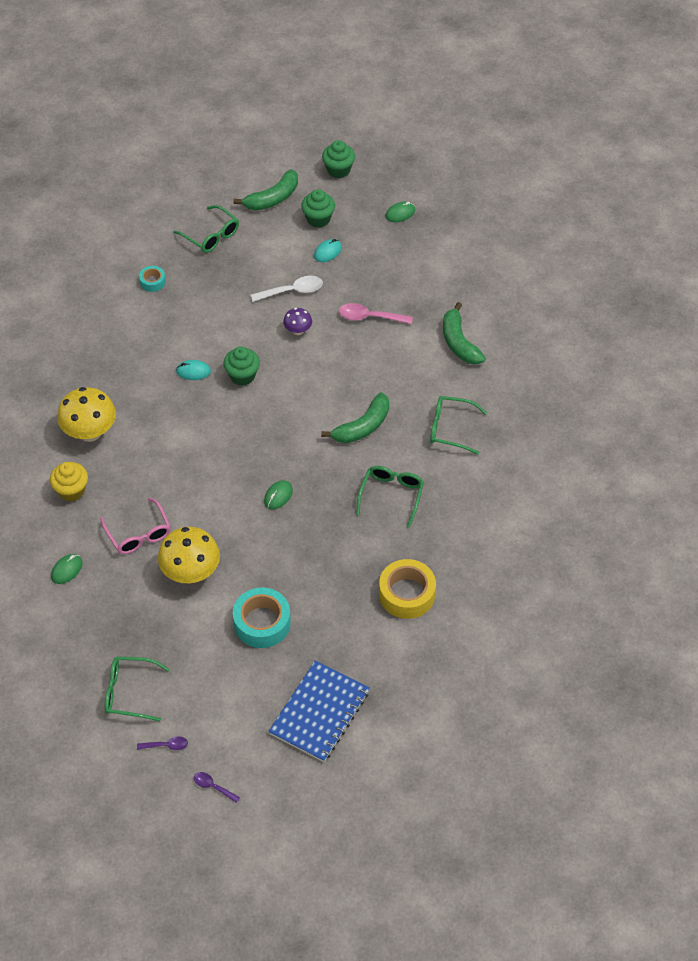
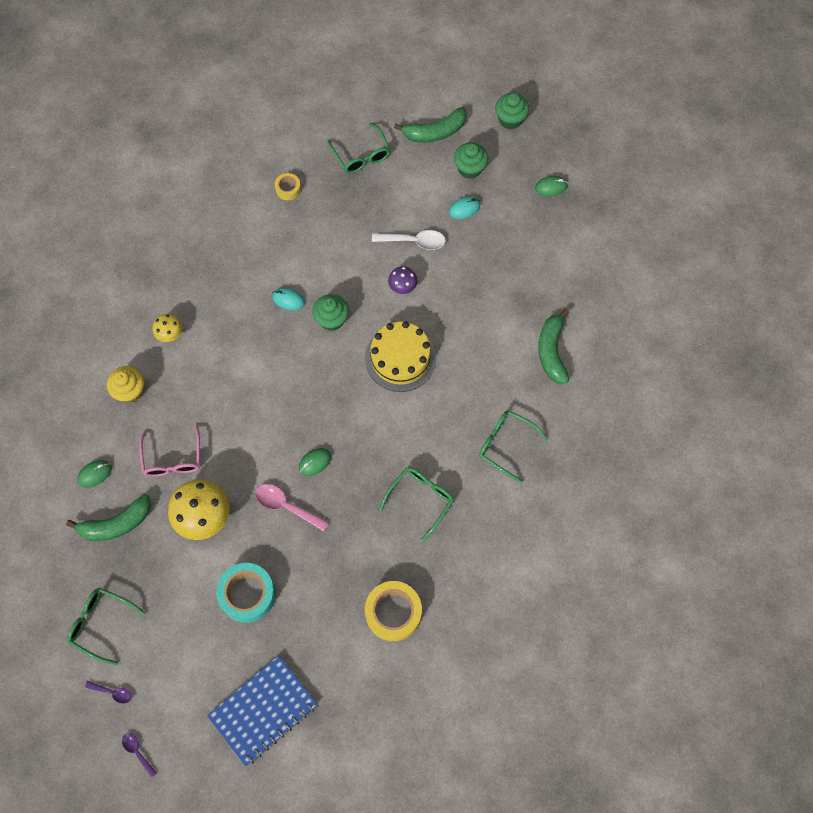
camera: 20 degrees right, 15 degrees up
yellow mushroom [57,387,116,442] -> yellow mushroom [153,314,182,342], size x0.52
turquoise tape [139,266,166,292] -> yellow tape [275,173,301,200]
green banana [321,392,389,443] -> green banana moved to [66,494,151,541]
pink spoon [339,303,413,324] -> pink spoon moved to [255,484,329,532]
none -> yellow cake [365,321,436,392]

